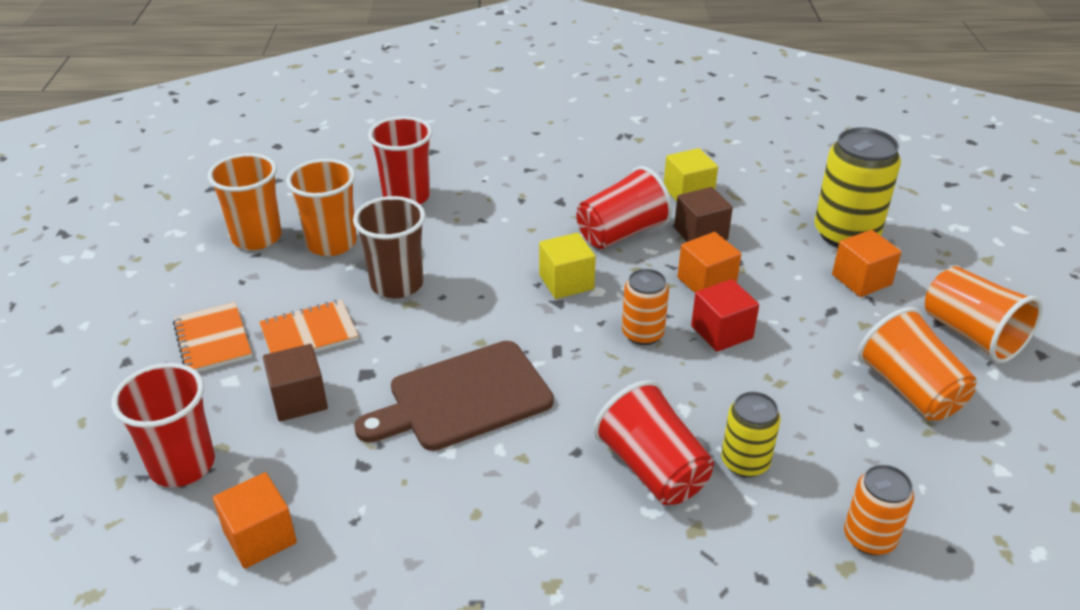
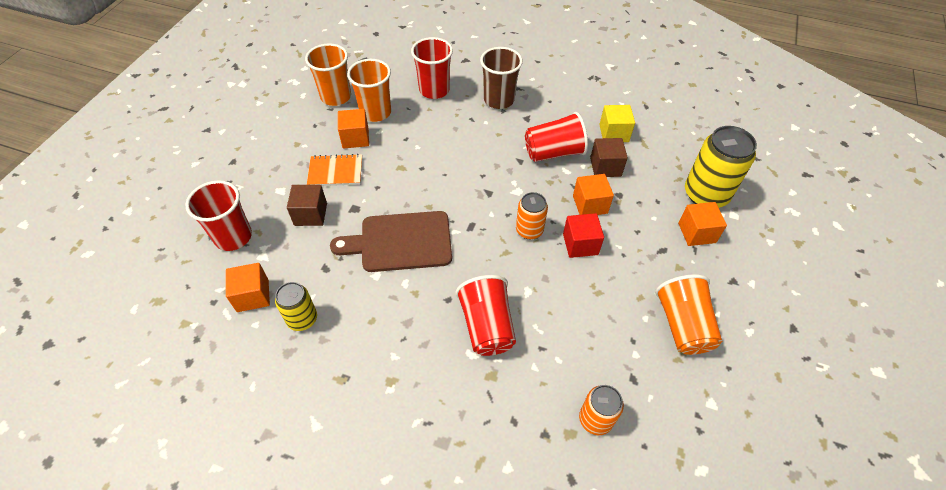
camera: 20 degrees right, 15 degrees up
orange notebook [173,302,252,372] -> none
brown cup [353,196,426,298] -> brown cup moved to [480,47,523,109]
yellow cube [539,233,596,299] -> none
yellow can [721,392,781,477] -> yellow can moved to [275,282,317,331]
orange cup [925,266,1043,363] -> none
none -> orange cube [338,109,369,148]

